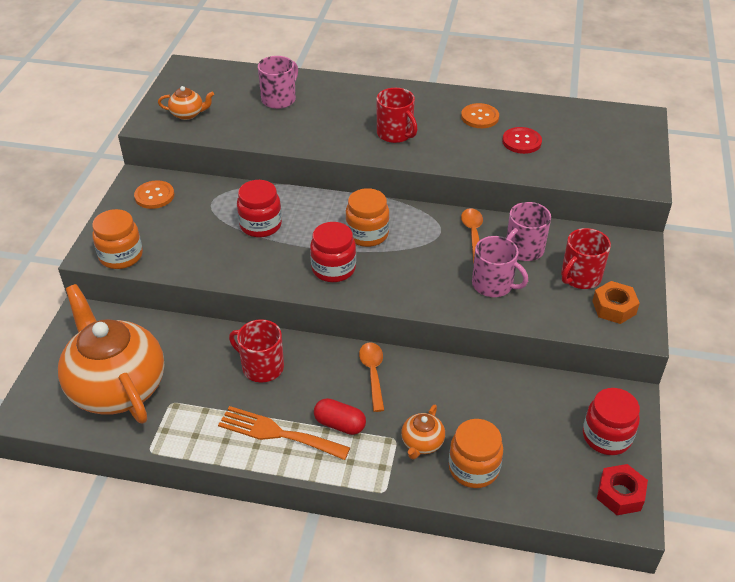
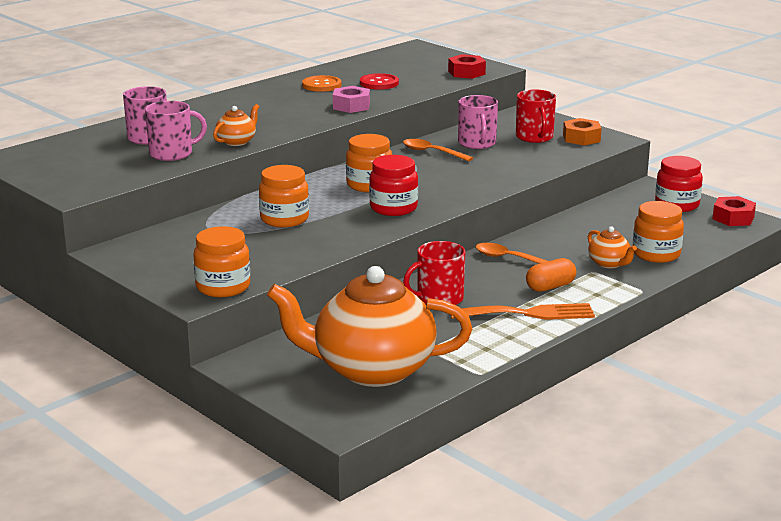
camera: 55 degrees left, 20 degrees down
orange button [134,180,174,209] -> none
orange teapot [158,86,214,120] -> orange teapot moved to [213,104,260,146]
orange fork [218,406,350,460] -> orange fork turned 150 degrees counterclockwise [451,303,595,320]
red jar [237,180,282,237] -> orange jar [259,165,309,227]
red capsule [314,398,366,435] -> orange capsule [526,258,576,292]
red mug [377,88,418,143] -> none
pink mug [472,236,528,297] -> pink mug moved to [145,101,207,161]
none -> pink nut [333,86,370,113]
none -> red nut [448,54,486,79]

